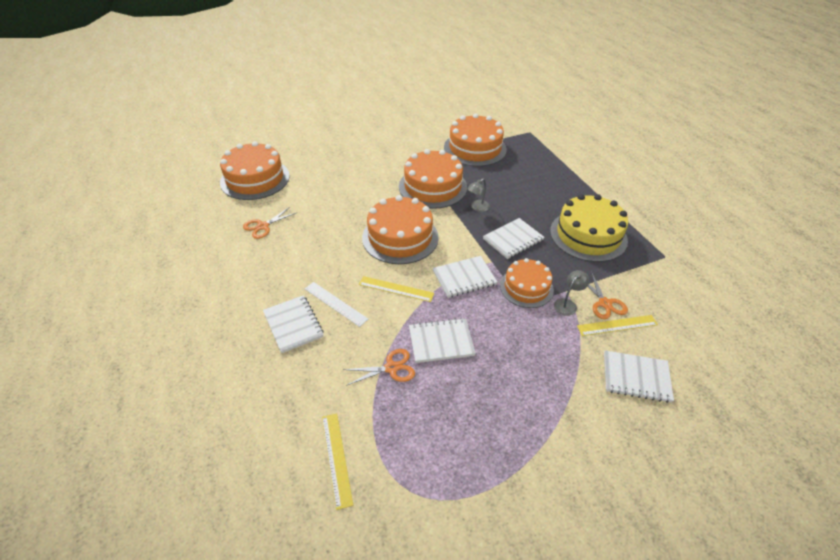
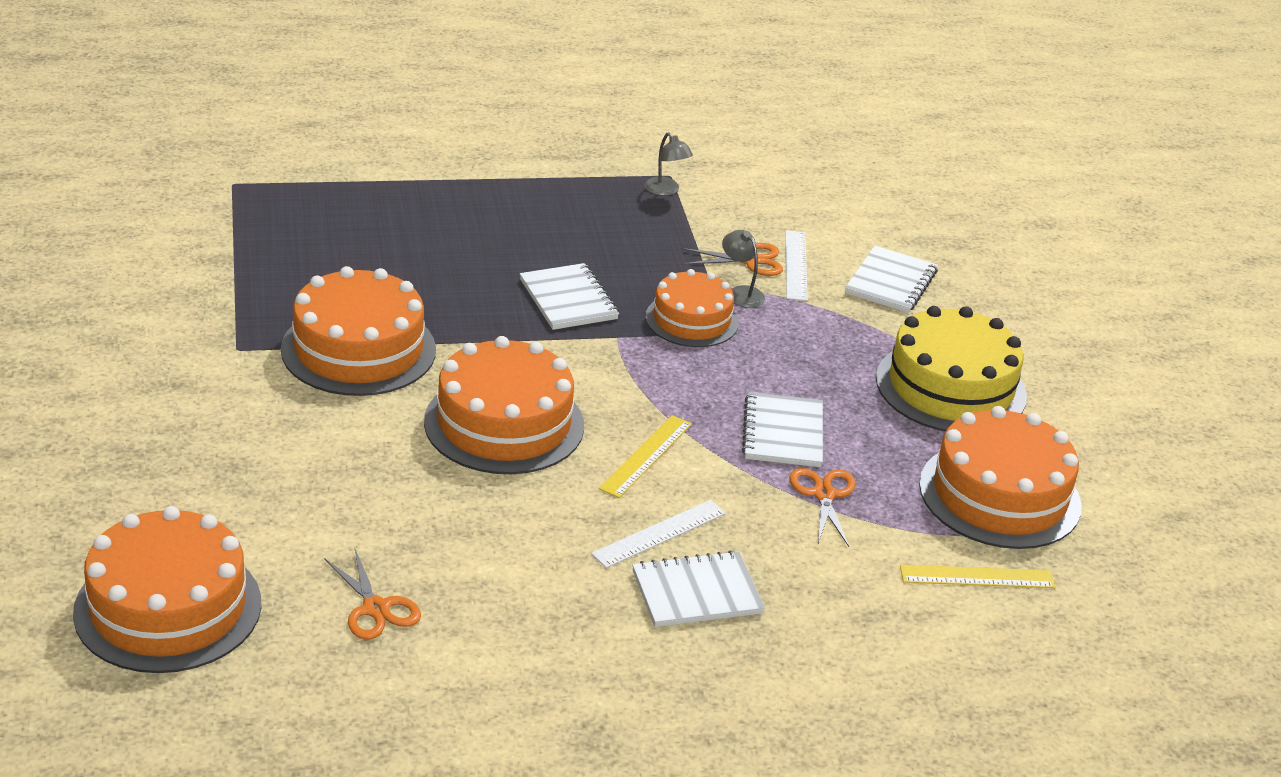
camera: 80 degrees left, 10 degrees down
white notebook [433,256,497,298] -> none
orange cake [444,113,507,166] -> orange cake moved to [919,406,1082,549]
grey lamp [467,178,490,212] -> grey lamp moved to [645,132,693,196]
yellow cake [550,194,628,262] -> yellow cake moved to [876,306,1027,432]
yellow ruler [577,315,658,336] -> white ruler [785,230,808,301]

